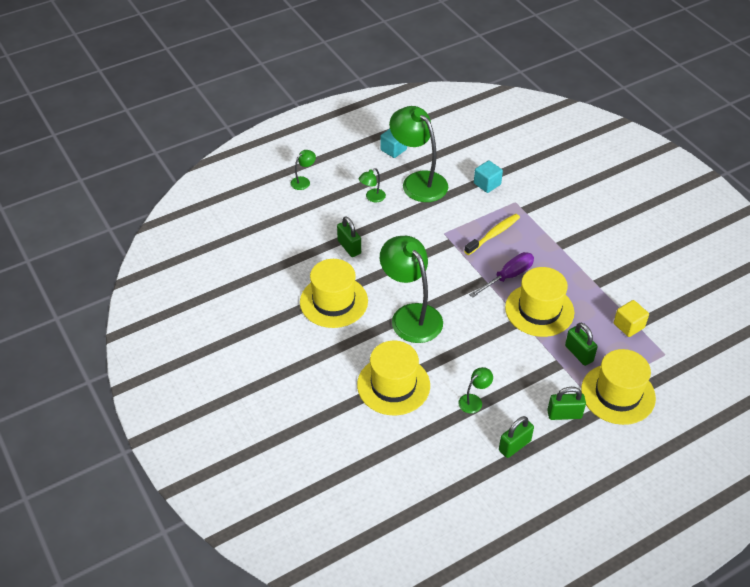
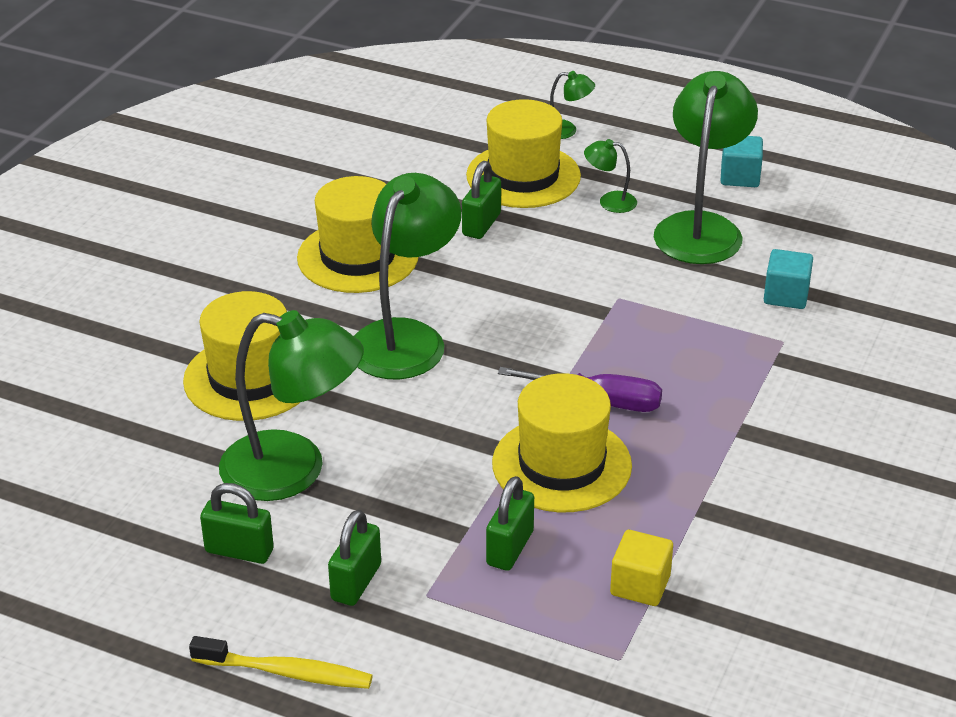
camera: 55 degrees right, 10 degrees down
green lamp [458,367,493,413] -> green lamp [219,310,364,501], size x2.31
yellow toothbrush [464,214,520,255] -> yellow toothbrush moved to [189,636,373,689]
green padlock [547,387,586,420] -> green padlock turned 60 degrees clockwise [328,510,381,606]
yellow hat [581,349,656,425] -> yellow hat moved to [466,99,581,208]

